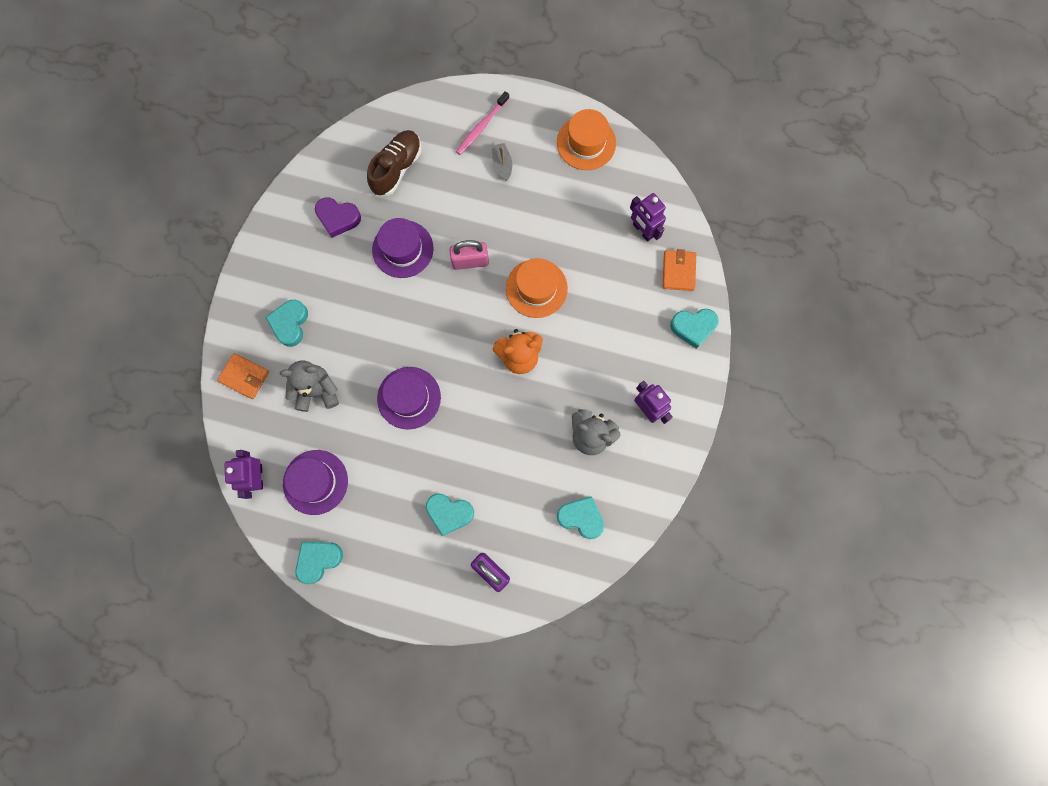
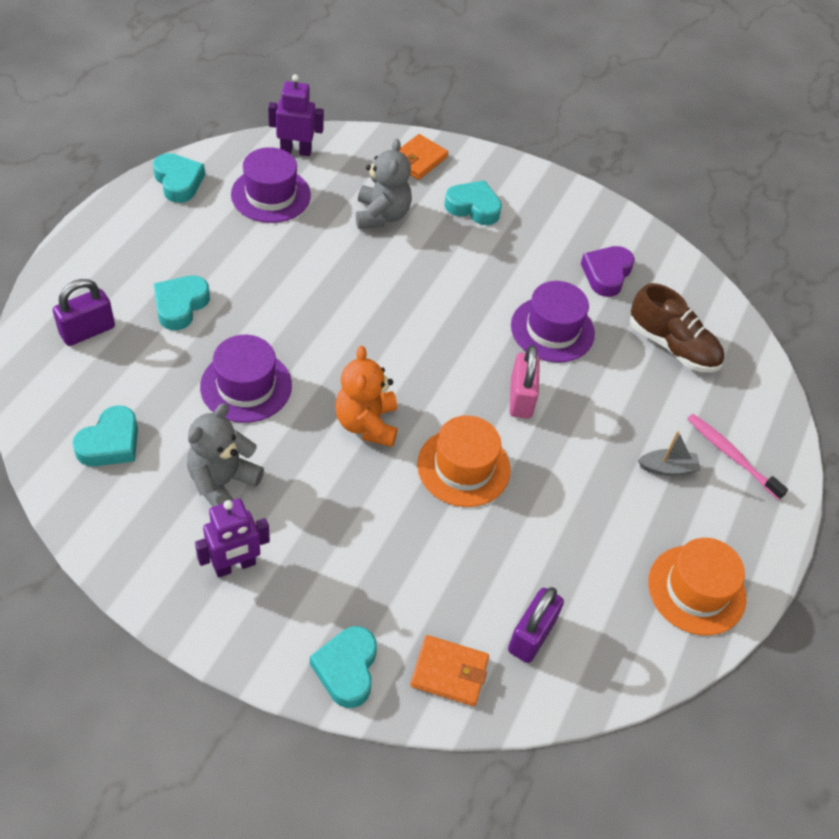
camera: 95 degrees right, 25 degrees down
purple hat [377,367,441,429] -> purple hat moved to [200,335,292,423]
purple robot [630,193,666,242] -> purple padlock [508,587,564,663]

